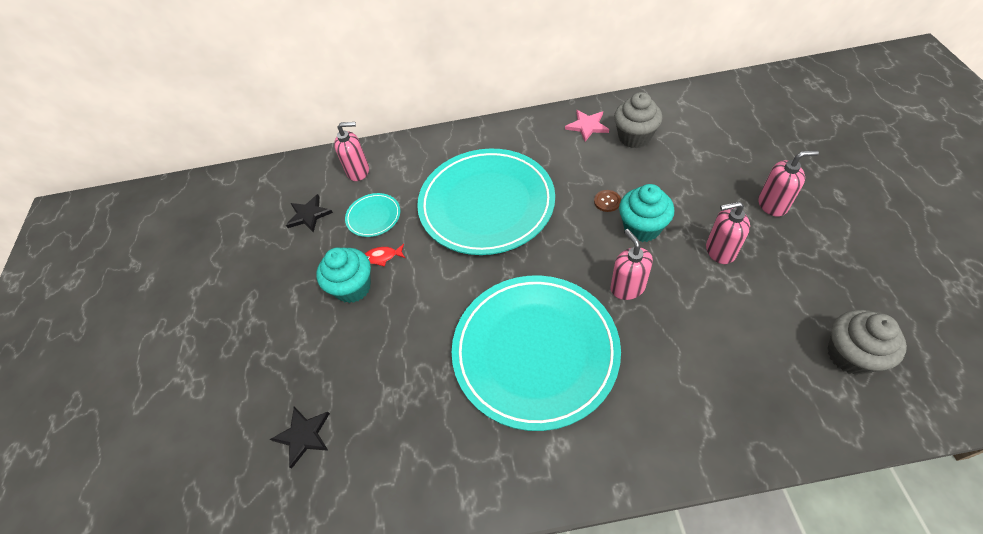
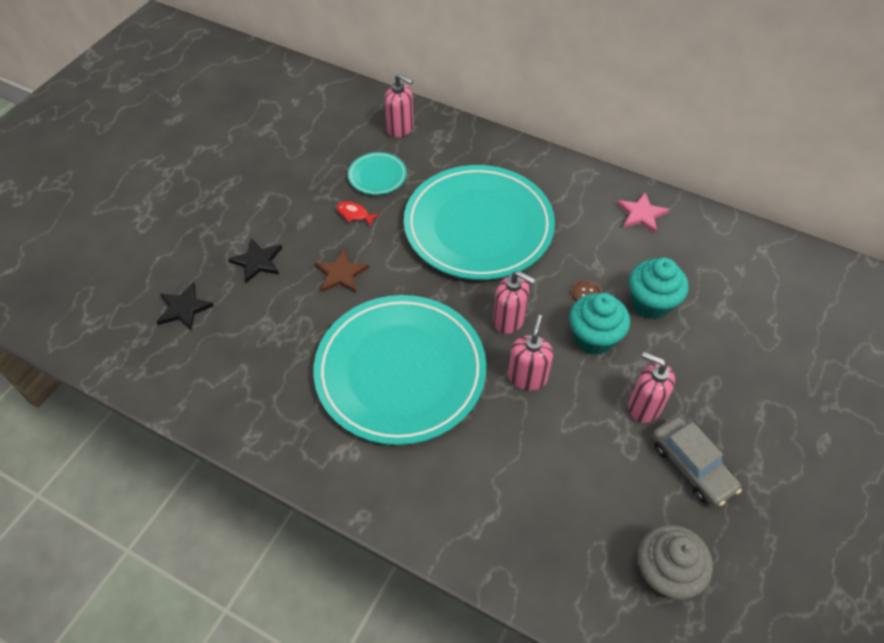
camera: 30 degrees right, 0 degrees up
black star [286,194,333,232] -> black star moved to [228,238,282,283]
turquoise cupcake [316,248,371,303] -> turquoise cupcake moved to [629,258,689,319]
grey cupcake [614,92,662,148] -> none
pink soap dispenser [758,150,819,217] -> pink soap dispenser moved to [493,271,536,334]
none -> brown star [315,249,369,293]
none -> grey car [652,416,742,507]

